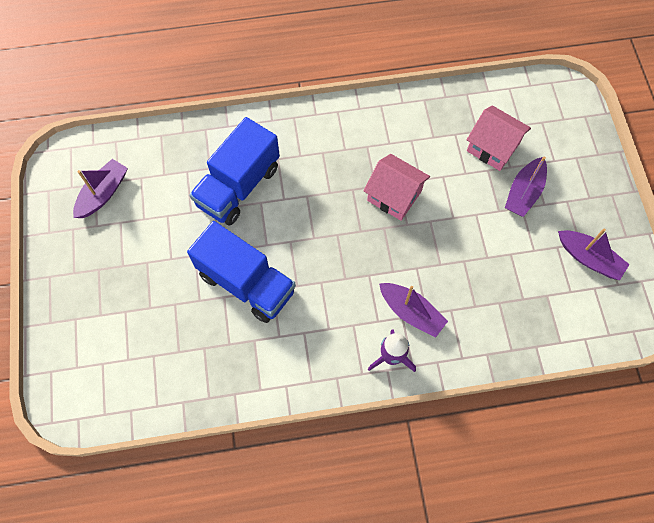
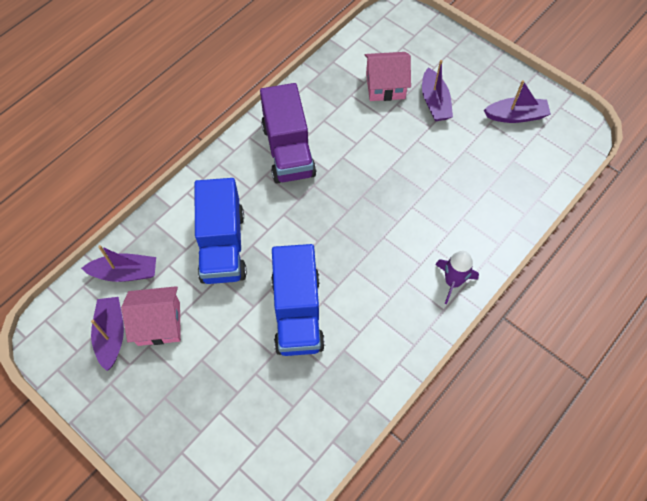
camera: 40 degrees left, 5 degrees down
blue truck [187,221,296,323] -> blue truck turned 90 degrees clockwise [271,244,325,356]
pink house [364,154,430,221] -> pink house moved to [121,286,181,346]
purple boat [379,283,448,338] -> purple boat moved to [81,245,156,282]
none -> purple truck [260,83,316,184]

